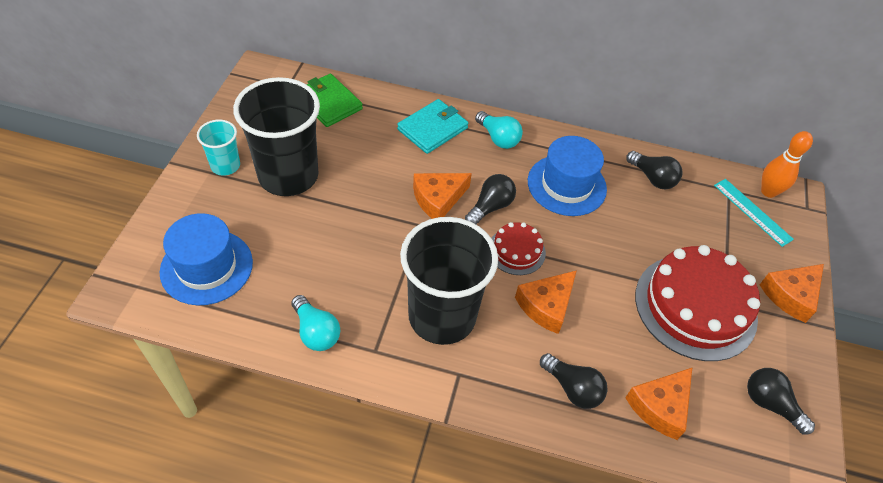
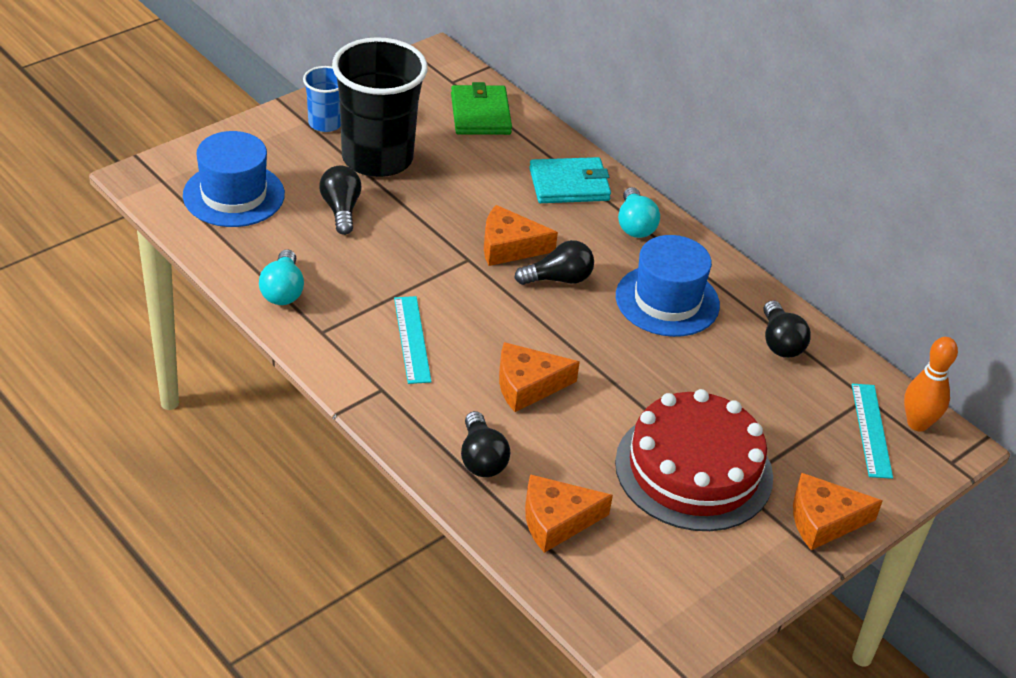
camera: 35 degrees right, 10 degrees down
turquoise cup [197,120,240,176] -> blue cup [303,66,341,132]
black cup [400,217,498,345] -> turquoise ruler [394,296,432,384]
red cake [492,222,546,275] -> none
black light bulb [747,368,815,434] -> black light bulb moved to [319,166,362,235]

